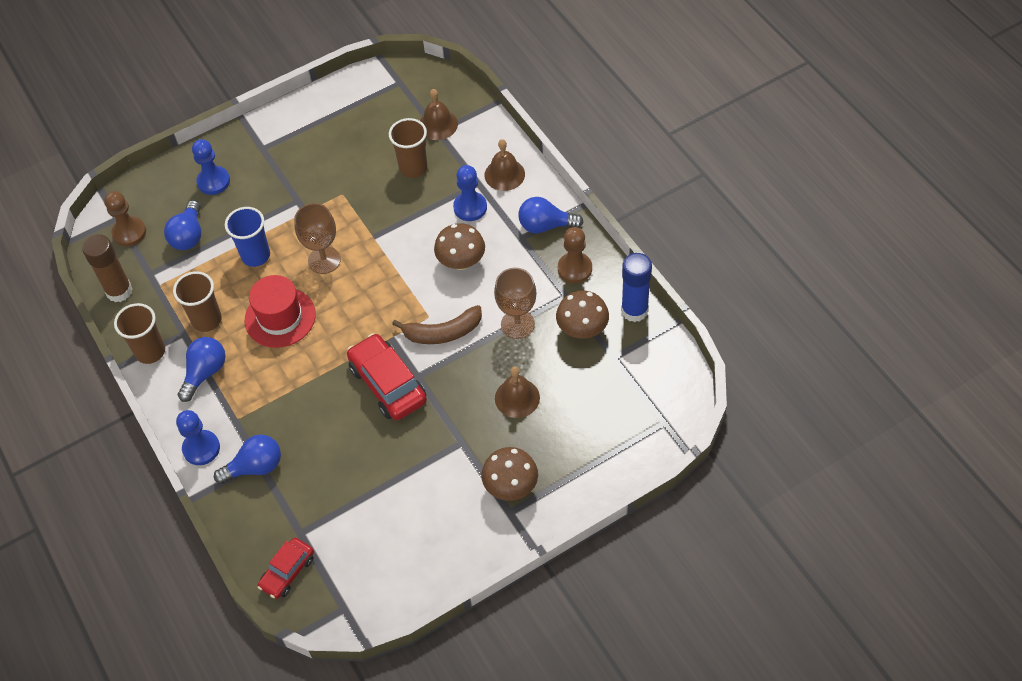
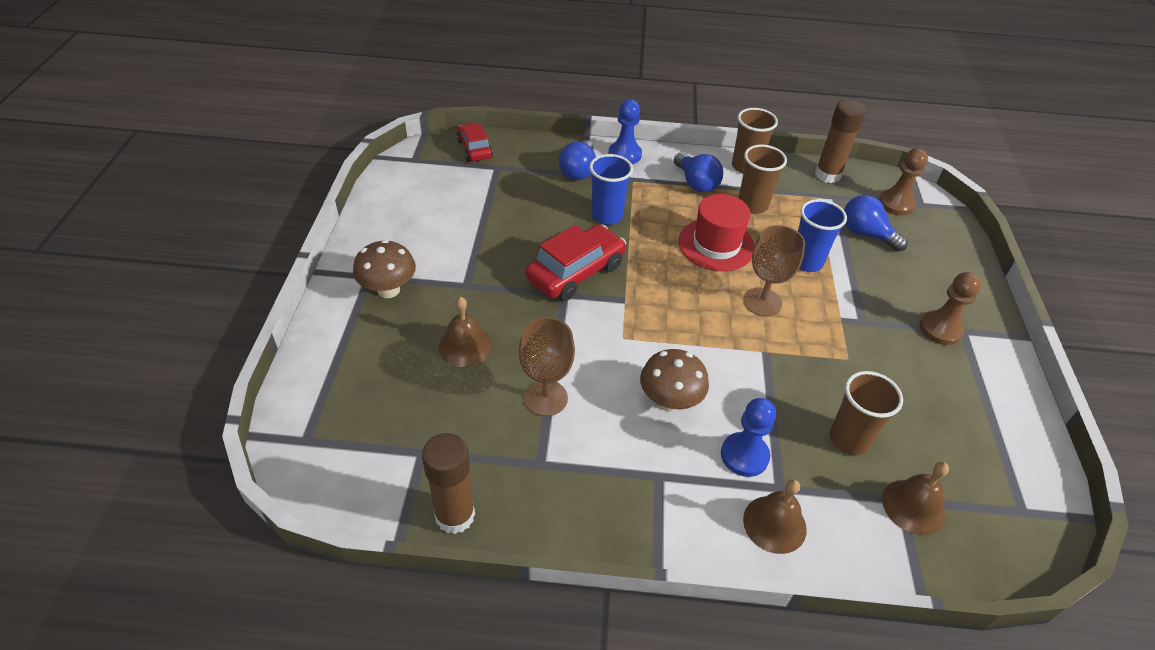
camera: 120 degrees right, 10 degrees down
blue pawn [192,139,230,195] -> none
red car [347,333,427,420] -> red car turned 45 degrees counterclockwise [526,224,626,301]
brown banana [392,305,482,344] -> none
blue light bulb [518,197,583,234] -> none
brown mushroom [556,291,609,338] -> none
brown pawn [558,227,592,283] -> brown pawn moved to [919,272,981,345]
blue glue stick [621,253,652,322] -> brown glue stick [422,433,475,534]
none -> blue cup [589,154,633,225]

